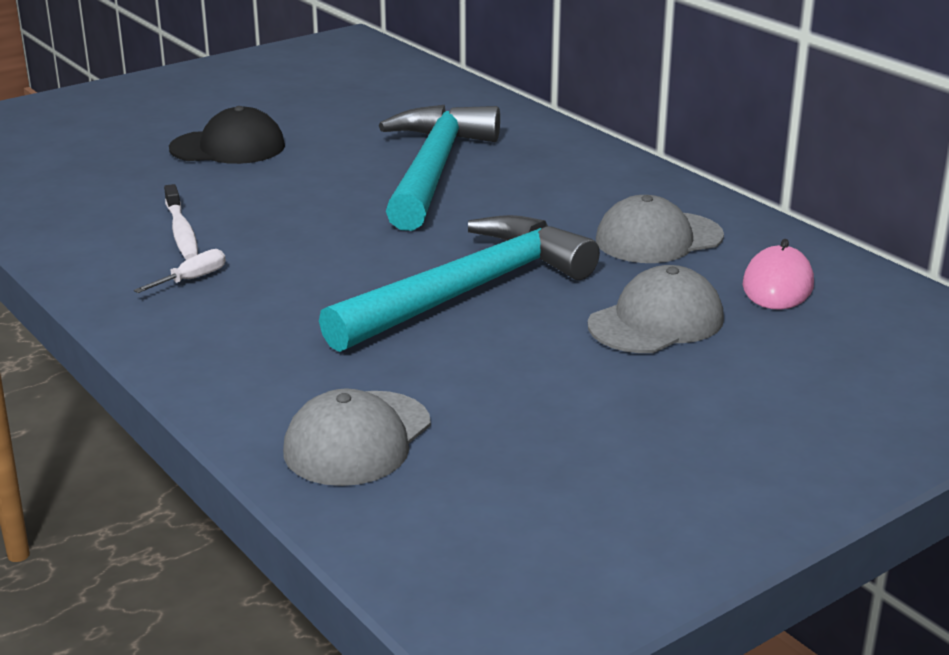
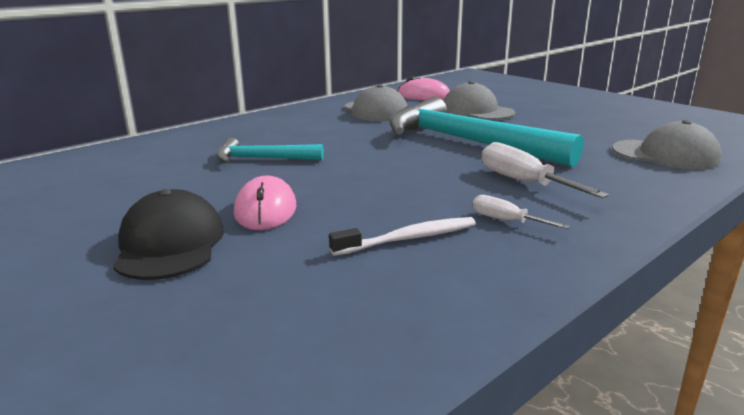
camera: 95 degrees left, 5 degrees down
turquoise hammer [379,105,500,231] -> turquoise hammer [216,137,324,163], size x0.51
none -> pink mouse [234,175,297,230]
none -> white screwdriver [482,142,609,198]

